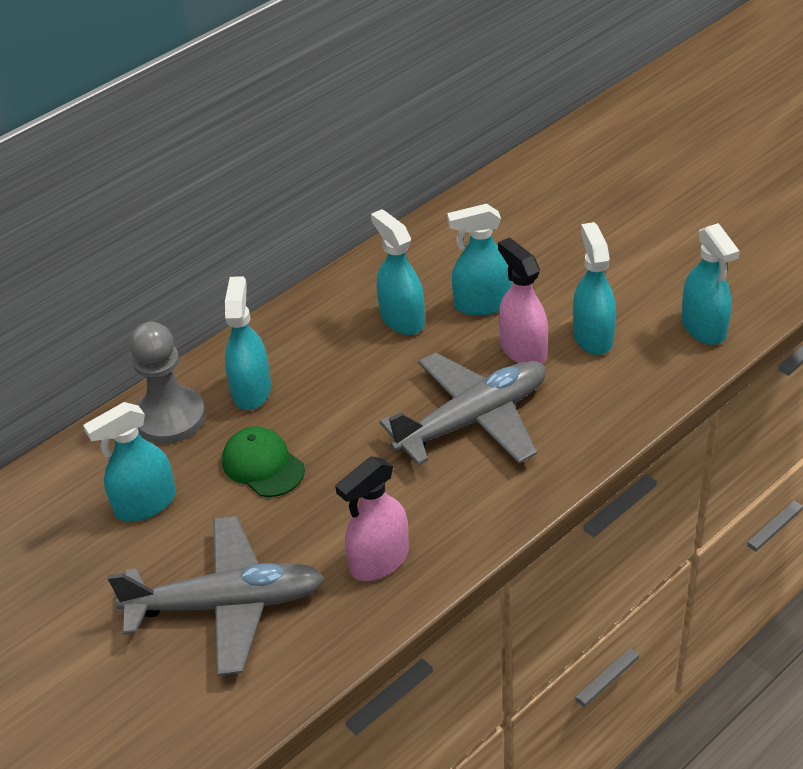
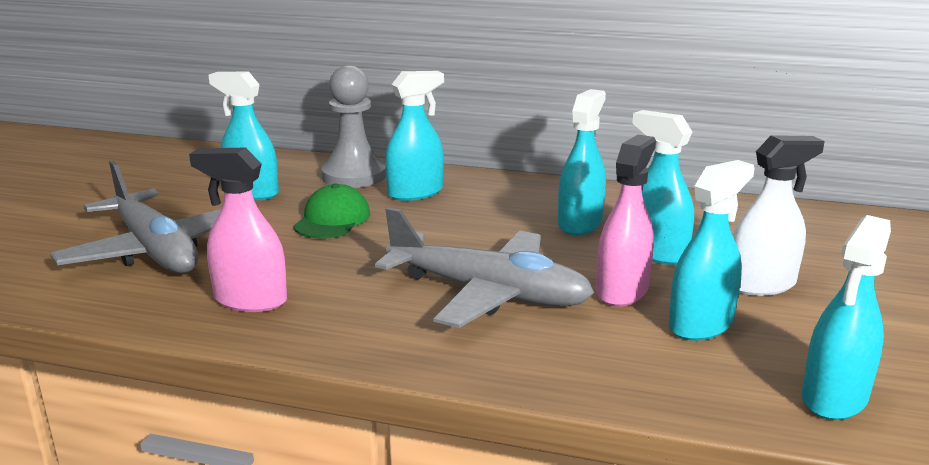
camera: 55 degrees right, 20 degrees down
none -> white spray bottle [733,135,825,296]

